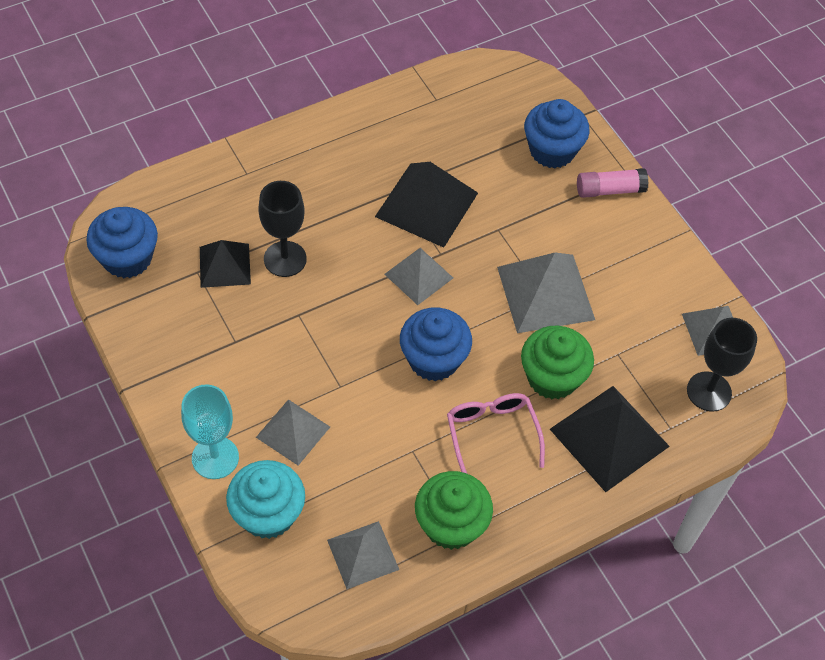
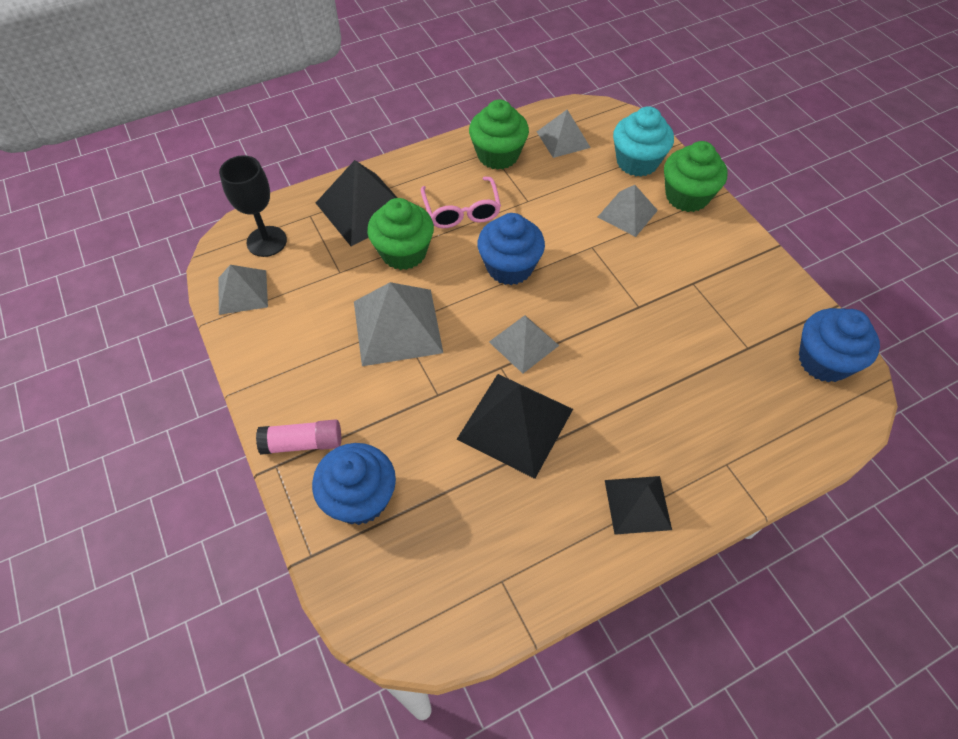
camera: 175 degrees left, 0 degrees up
turquoise goblet [181,384,239,479] -> green cupcake [664,141,728,212]
black pyramid [200,240,251,288] -> black pyramid moved to [605,476,672,535]
black goblet [258,181,307,277] -> none

